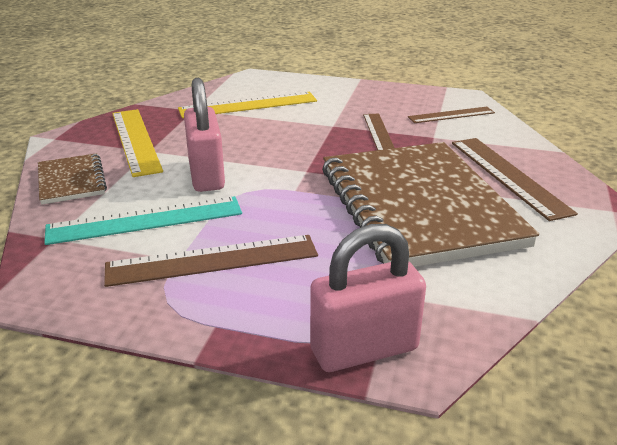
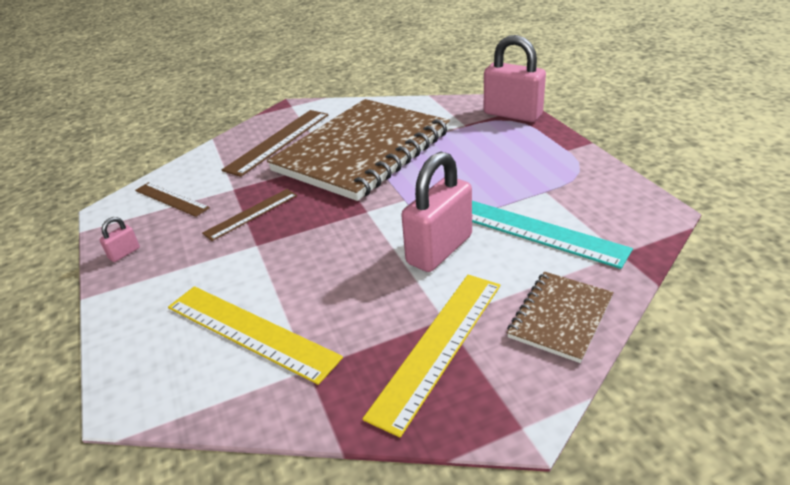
camera: 125 degrees left, 5 degrees up
brown ruler [104,235,318,287] -> none
none -> pink padlock [100,217,140,262]

